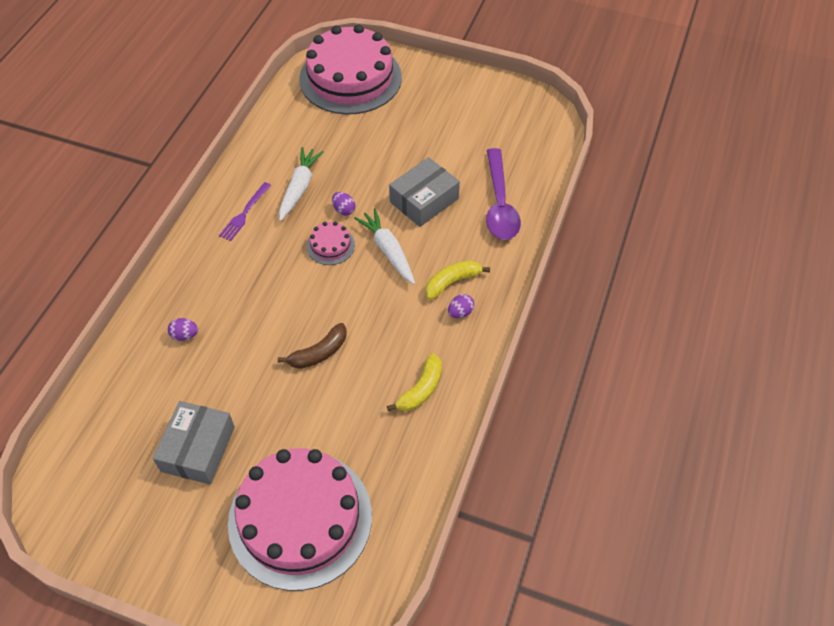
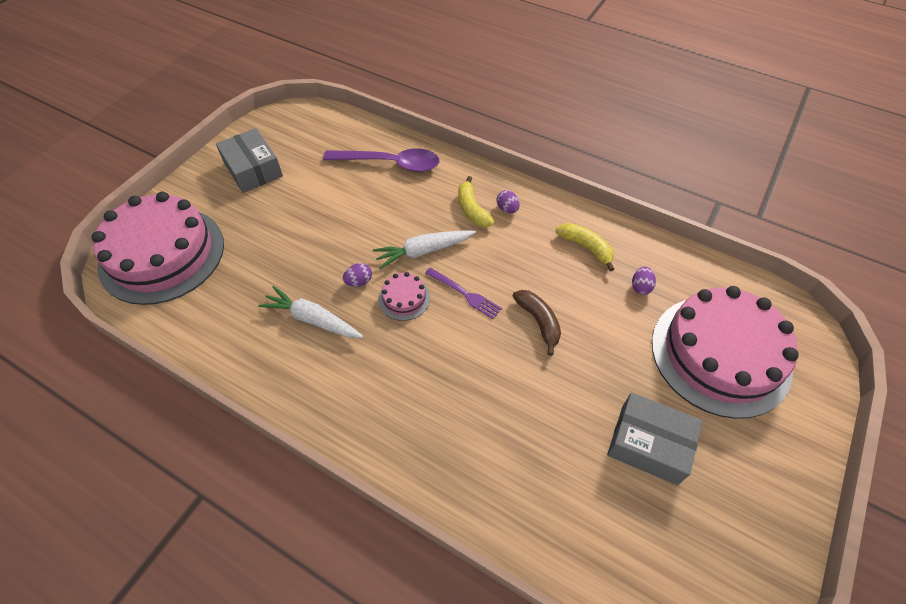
camera: 80 degrees left, 0 degrees up
purple egg [168,318,198,341] -> purple egg moved to [632,266,656,295]
purple fork [219,182,271,241] -> purple fork moved to [425,268,502,319]
grey box [389,157,460,227] -> grey box moved to [216,128,283,193]

